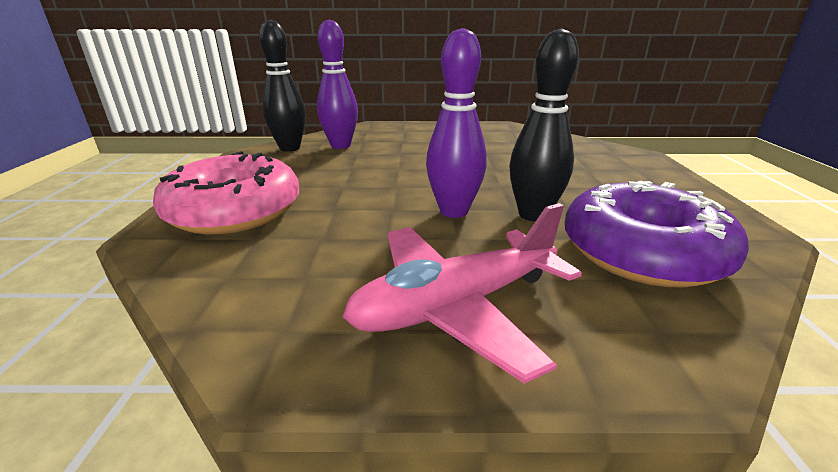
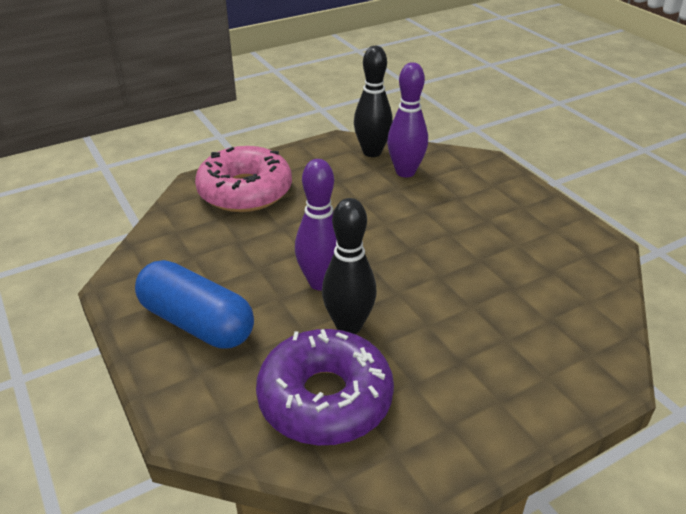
camera: 60 degrees right, 10 degrees up
pink plane [343,203,582,384] -> blue capsule [135,260,254,349]

